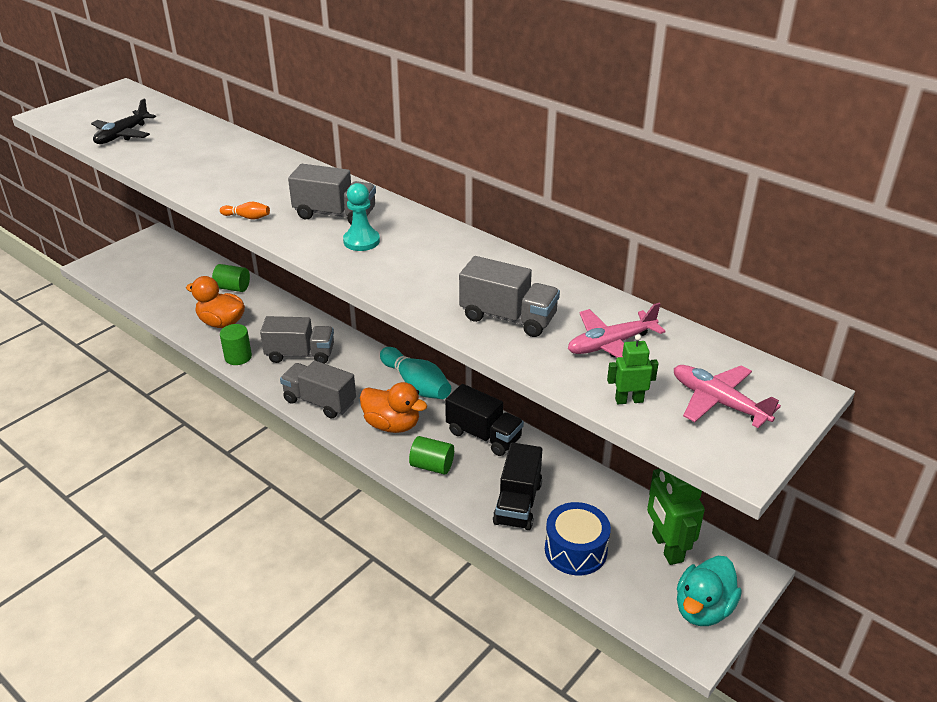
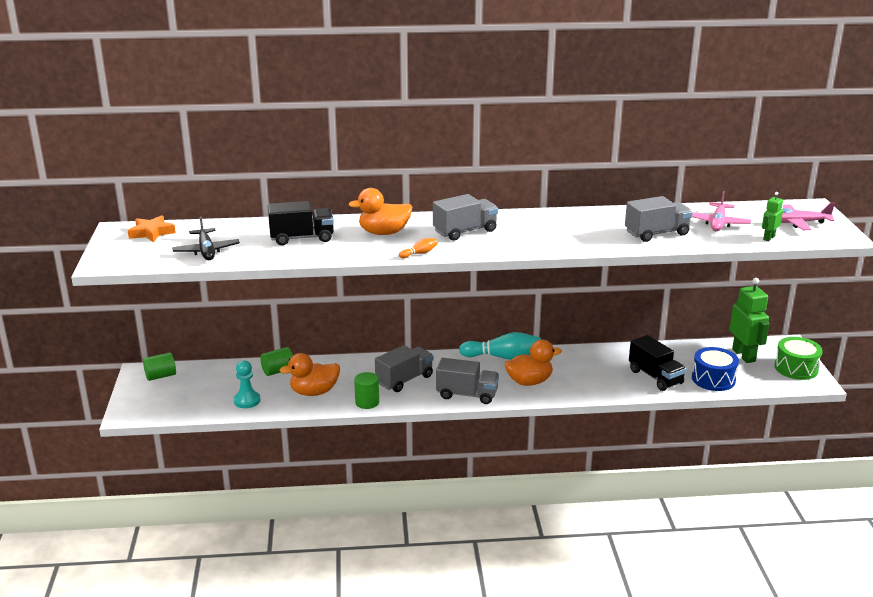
camera: 45 degrees left, 10 degrees down
grey truck [280,360,356,419] -> grey truck turned 150 degrees counterclockwise [436,358,499,404]
turquoise pawn [343,183,380,251] -> turquoise pawn moved to [234,360,261,408]
green cylinder [409,436,454,475] -> green cylinder moved to [143,352,176,381]
black truck [445,384,524,456] -> black truck moved to [268,201,334,245]
green robot [647,469,705,565] -> green robot turned 135 degrees counterclockwise [729,278,769,363]
turquoise duck [677,556,742,626] -> green drum [774,337,823,380]
none -> orange star [128,215,176,243]
none -> orange duck [348,188,412,235]

